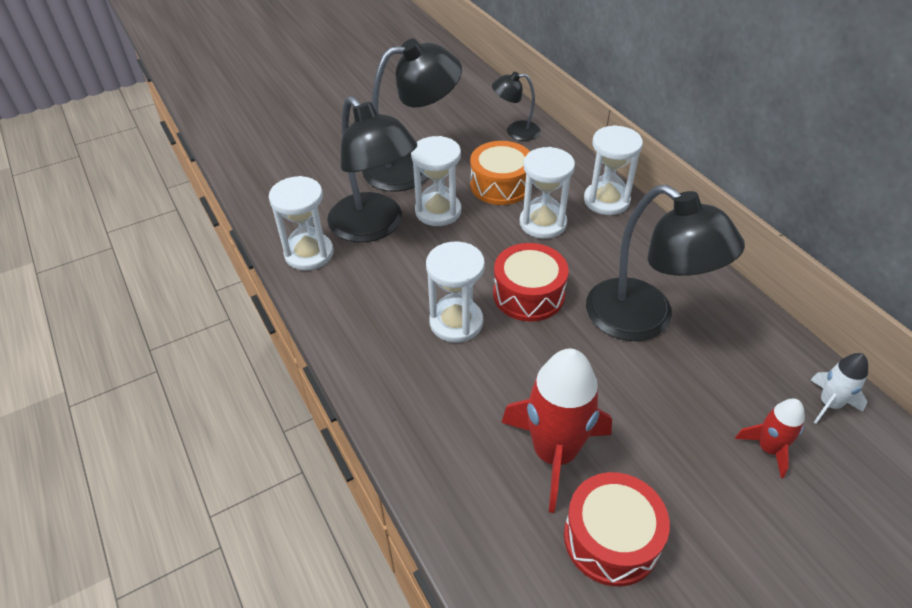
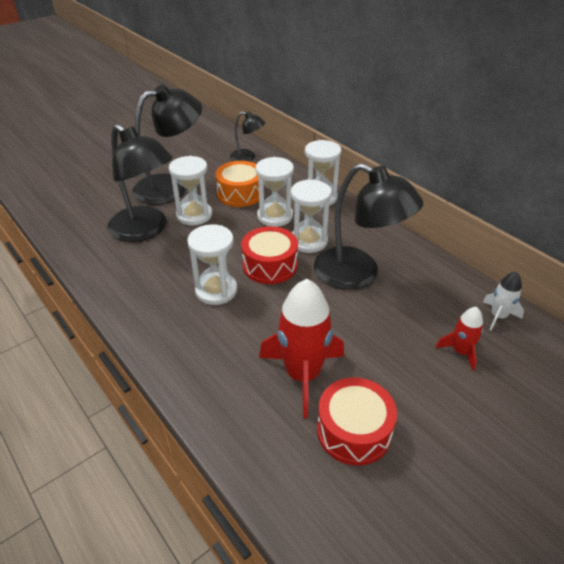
camera: 10 degrees left, 5 degrees down
white hourglass [269,176,334,270] -> white hourglass moved to [291,179,331,253]
black lamp [492,72,540,141] -> black lamp turned 150 degrees counterclockwise [230,111,265,161]

